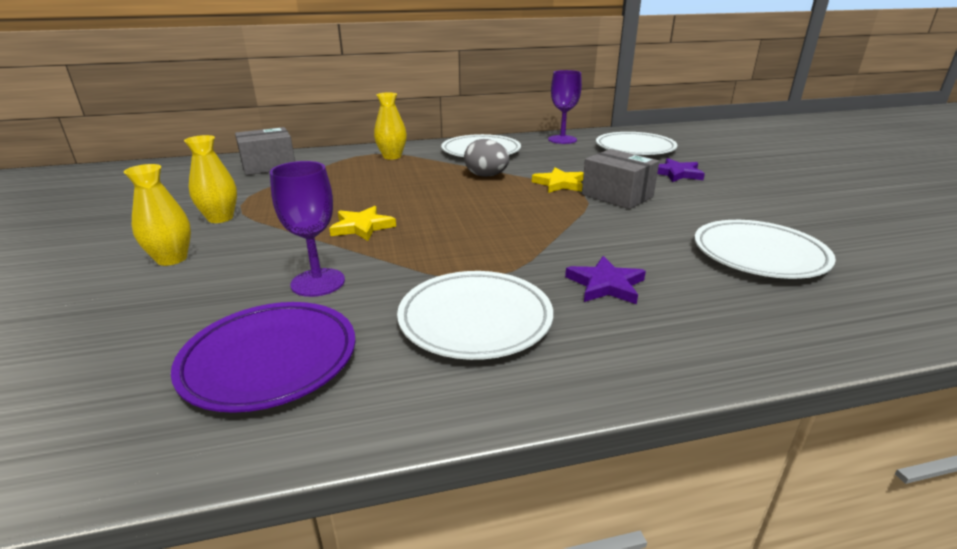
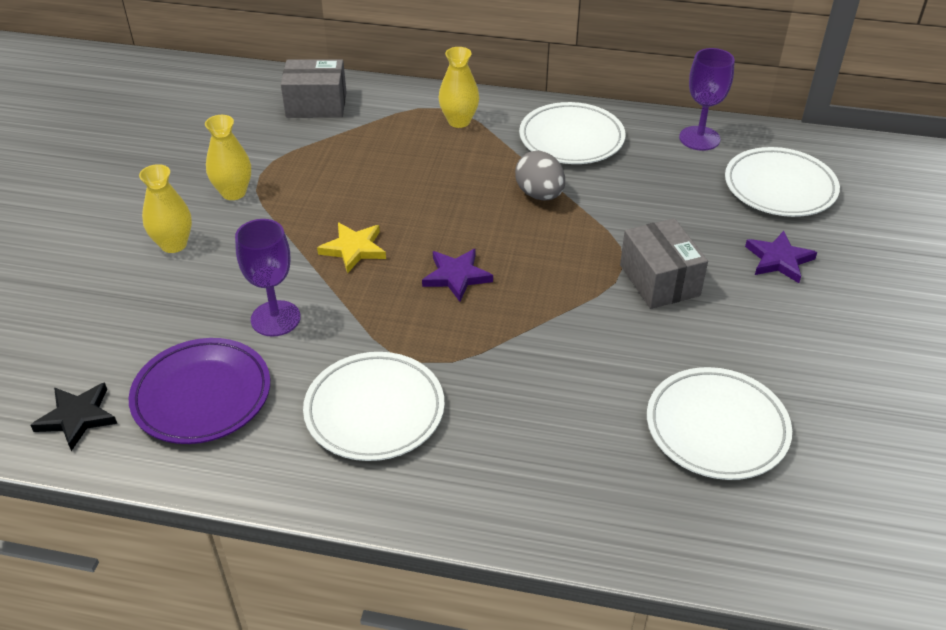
camera: 25 degrees right, 15 degrees up
yellow star [532,167,584,193] -> none
purple star [565,256,646,304] -> purple star moved to [422,249,493,302]
none -> black star [31,382,117,451]

